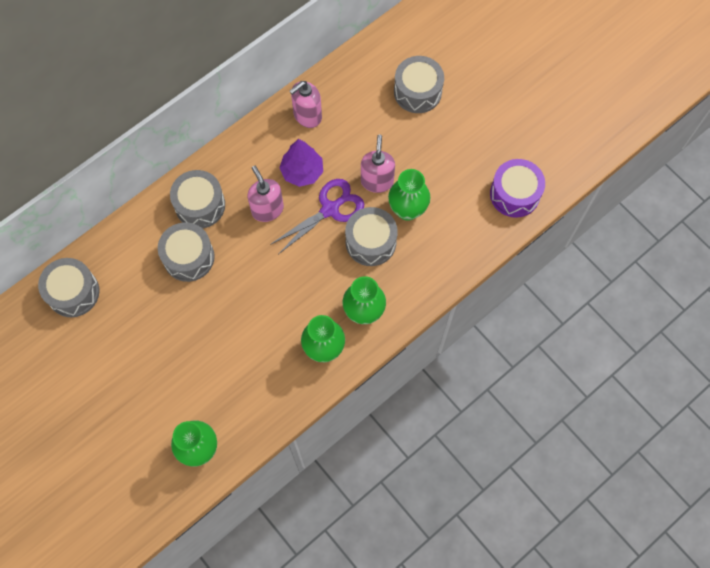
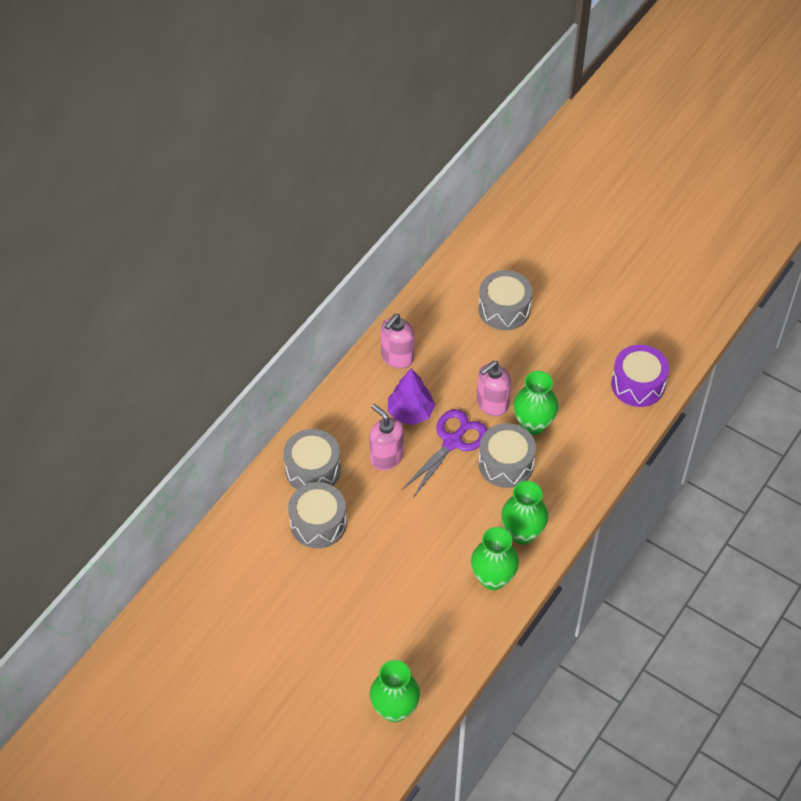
camera: 15 degrees left, 15 degrees down
grey drum [38,258,99,317] -> none
pink soap dispenser [361,135,395,193] -> pink soap dispenser turned 120 degrees counterclockwise [477,361,511,416]

